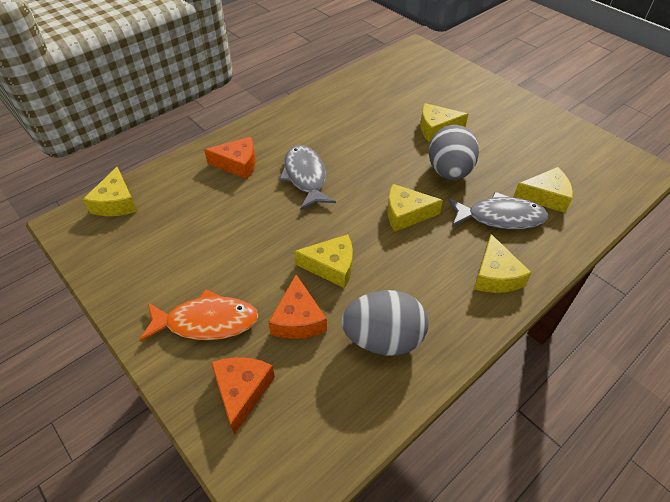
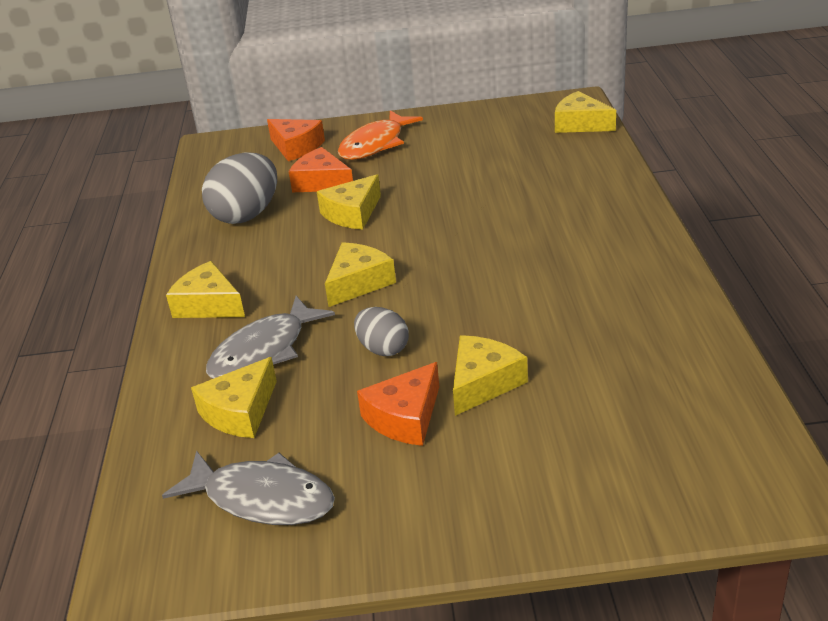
camera: 130 degrees right, 15 degrees down
orange cheese [204,137,256,179] -> orange cheese moved to [357,362,439,446]
grey fish [279,145,336,210] -> grey fish moved to [162,450,335,525]
grey egg [429,125,479,180] -> grey egg [354,307,409,356], size x0.58

